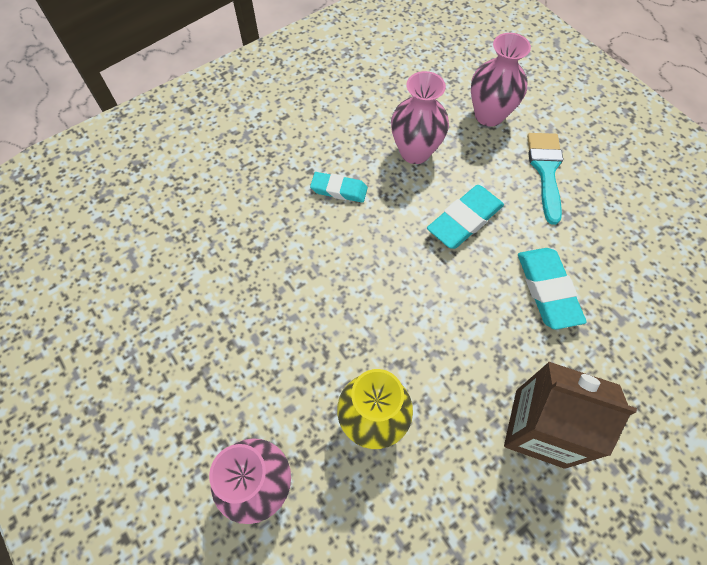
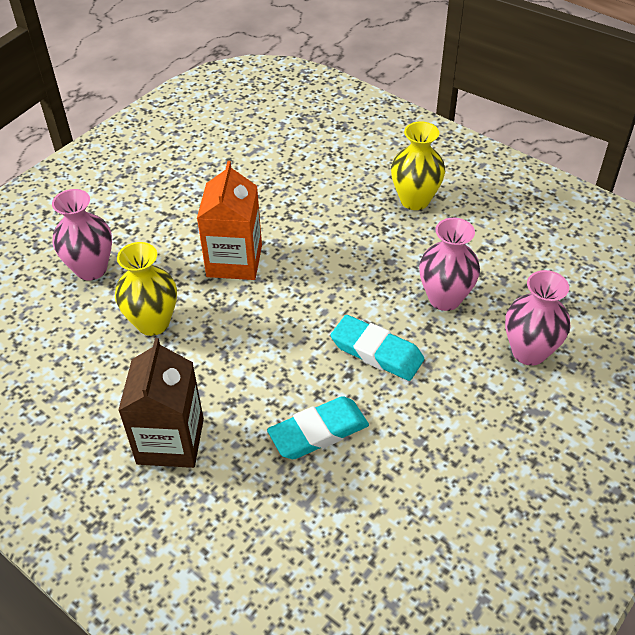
camera: 75 degrees right, 15 degrees down
turquoise eraser [310,172,368,203] -> none
turquoise brush [527,133,563,225] -> none
none -> orange carton [197,161,262,280]
none -> yellow vase [391,121,445,210]

